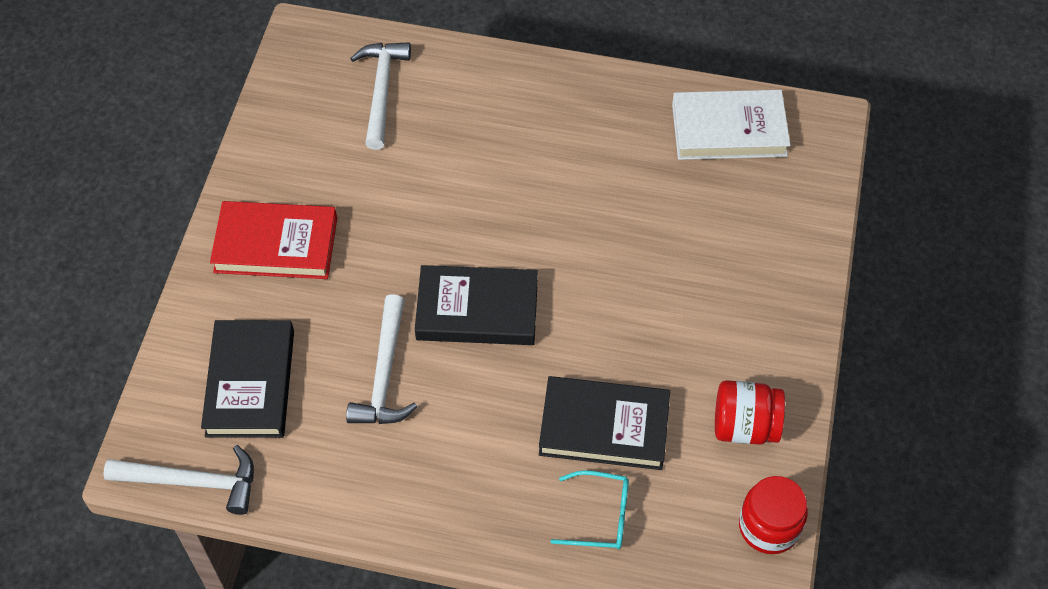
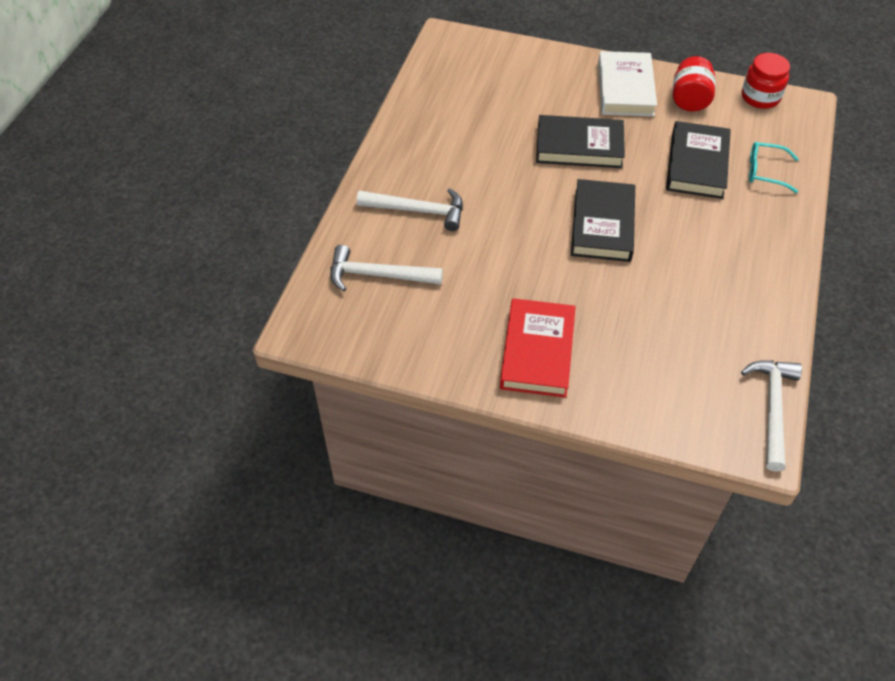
camera: 85 degrees left, 5 degrees down
black book [201,320,294,438] -> black book moved to [536,115,625,168]
white hammer [346,294,417,424] -> white hammer moved to [357,188,463,231]
turquoise glasses [550,470,629,549] -> turquoise glasses turned 90 degrees counterclockwise [749,142,799,193]
white book [672,90,791,160] -> white book moved to [598,51,657,116]

